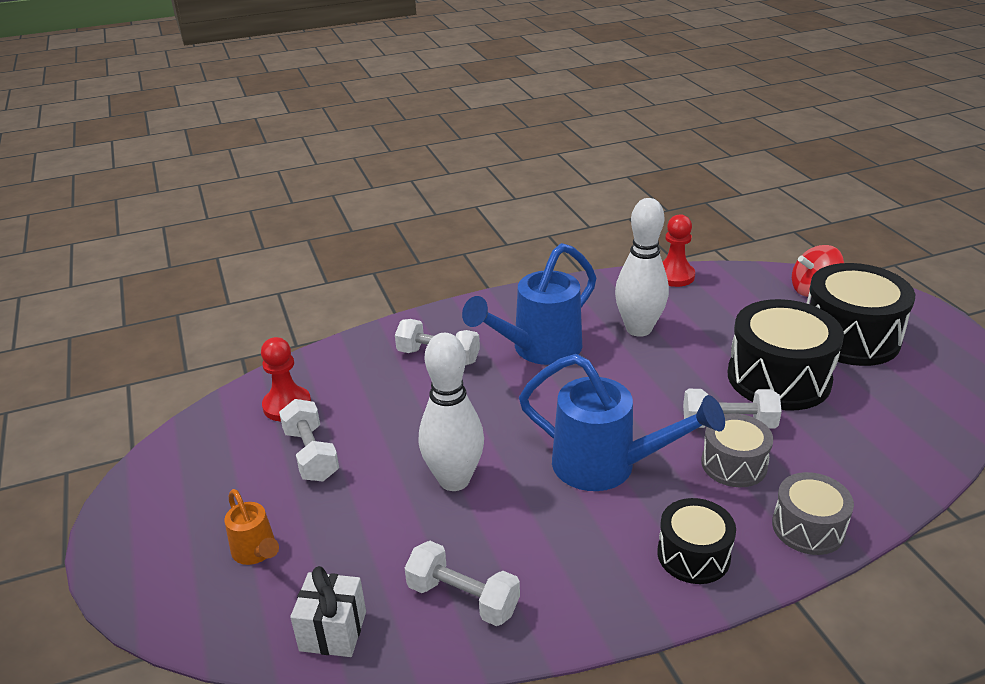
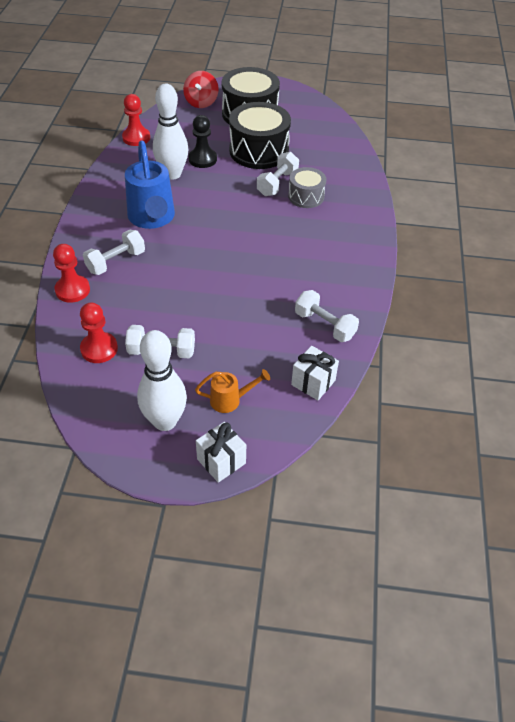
camera: 65 degrees left, 15 degrees up
white dumbbell [405,541,520,626] -> white dumbbell turned 75 degrees clockwise [295,290,359,342]
white bowling pin [419,333,484,491] -> white bowling pin moved to [137,330,187,431]
blue watering can [519,354,725,491] -> none
black drum [657,498,736,584] -> none
grey drum [772,472,854,555] -> none
none -> red pawn [53,244,90,303]
none -> black pawn [188,115,217,168]
none -> white gift [196,422,246,483]

